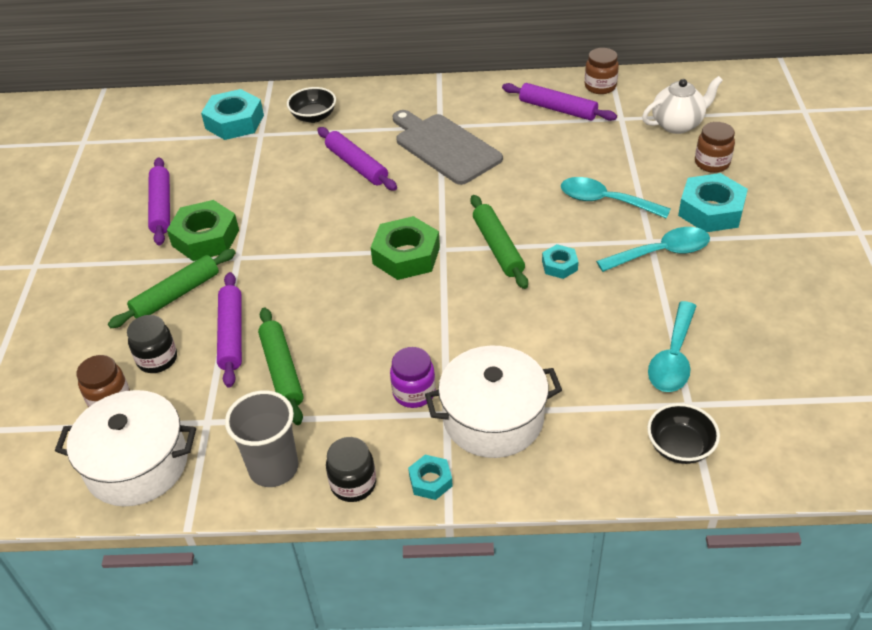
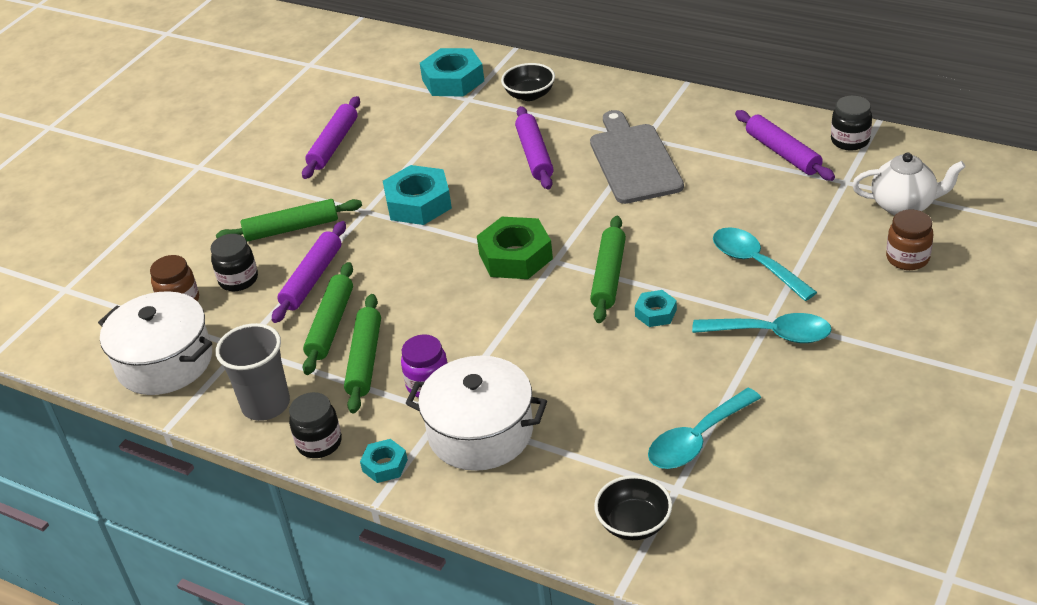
camera: 30 degrees right, 5 degrees down
green nut [167,200,239,261] -> none
brown jar [585,48,619,94] -> black jar [831,96,872,150]
turquoise nut [678,173,748,232] -> turquoise nut moved to [383,165,452,225]
none -> green rolling pin [344,294,381,413]

